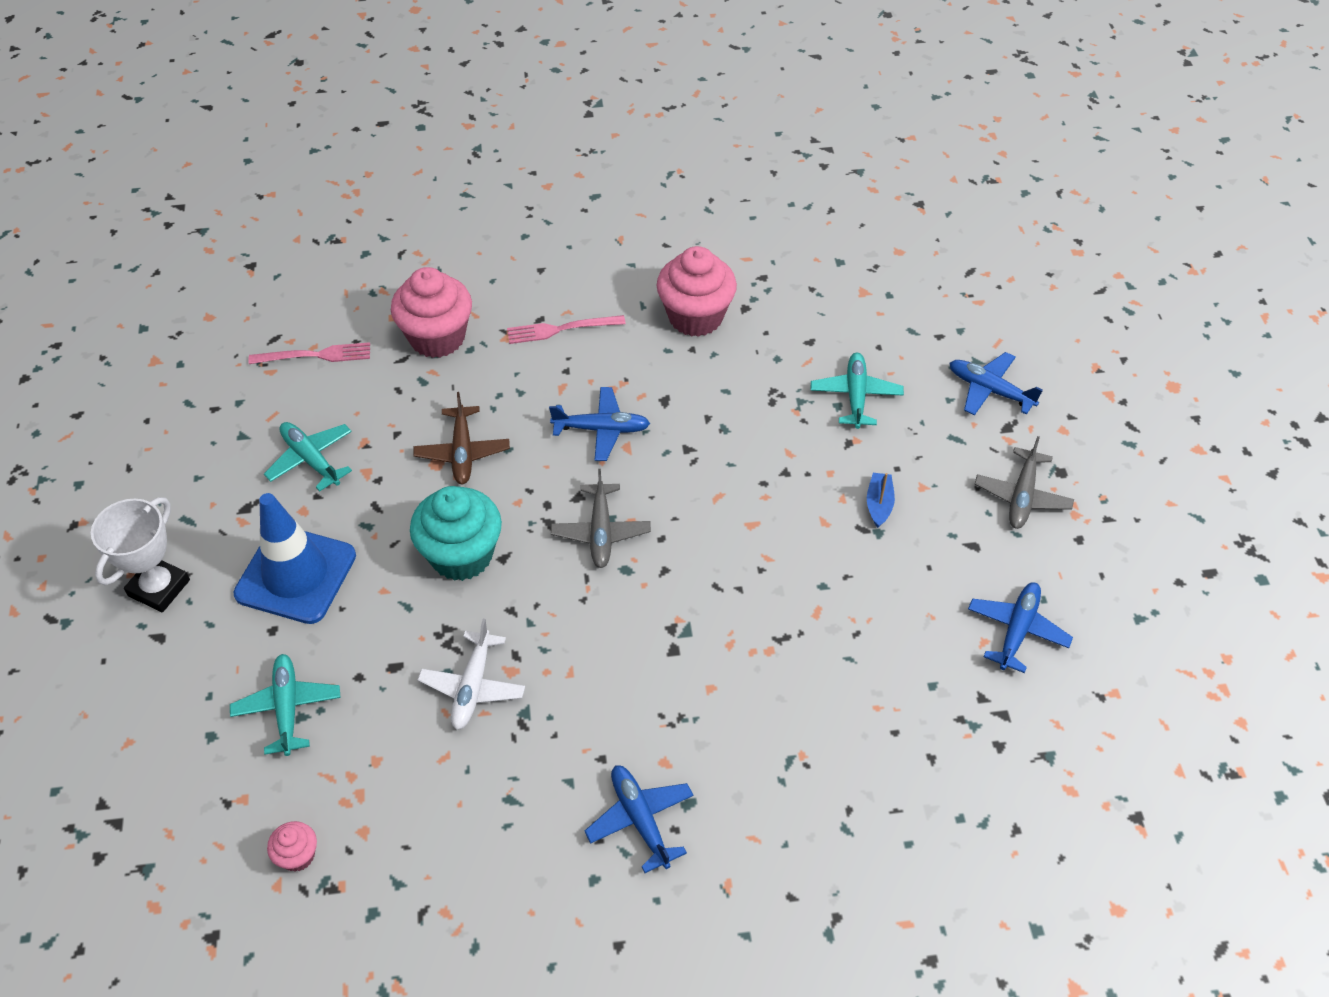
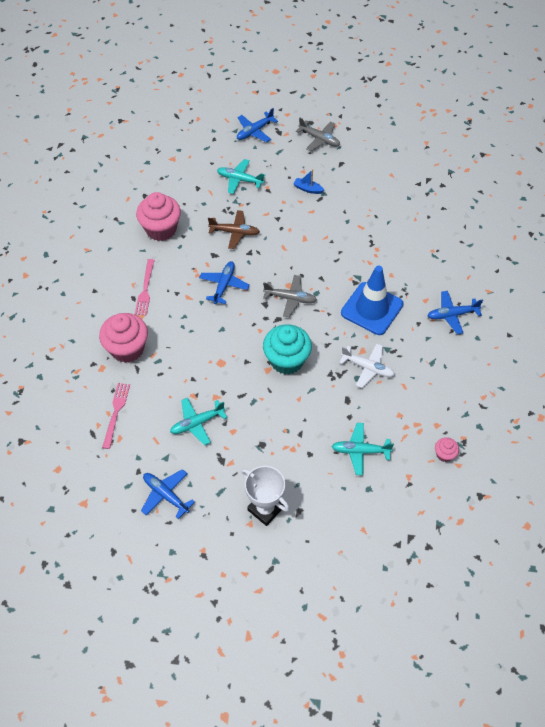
camera: 75 degrees left, 5 degrees up
blue traffic cone [233,493,356,624] -> blue traffic cone moved to [341,266,403,335]
brown plane [413,392,510,484] -> brown plane moved to [208,210,260,249]
blue plane [968,582,1073,673] -> blue plane moved to [141,469,195,519]

